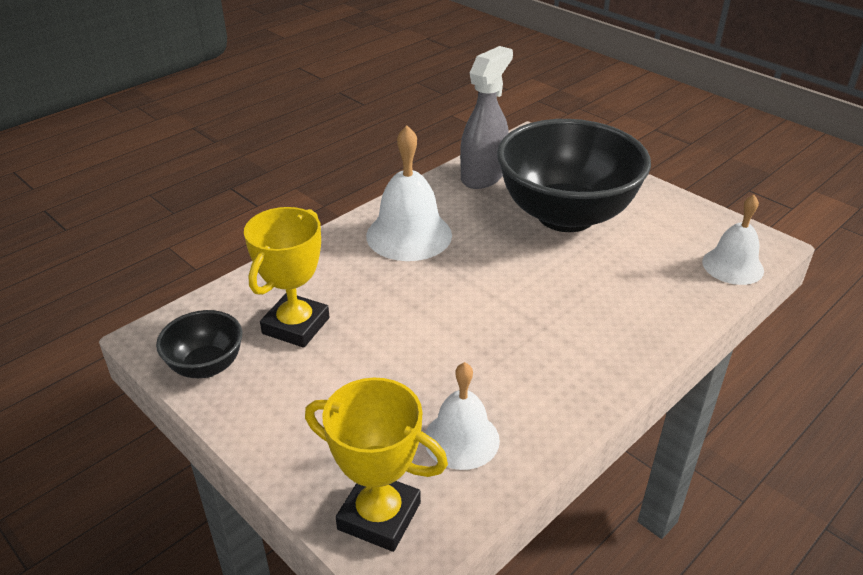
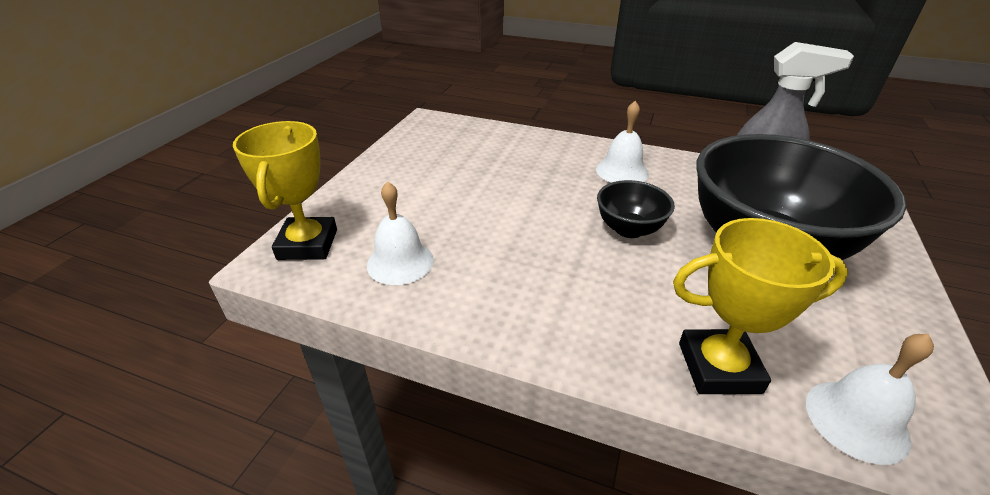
camera: 65 degrees right, 0 degrees up
black bowl [156,310,243,378] -> black bowl moved to [597,180,675,238]
yellow trophy [244,207,329,348] -> yellow trophy moved to [673,218,848,394]
white bell [366,126,452,261] -> white bell [596,101,649,183], size x0.66

